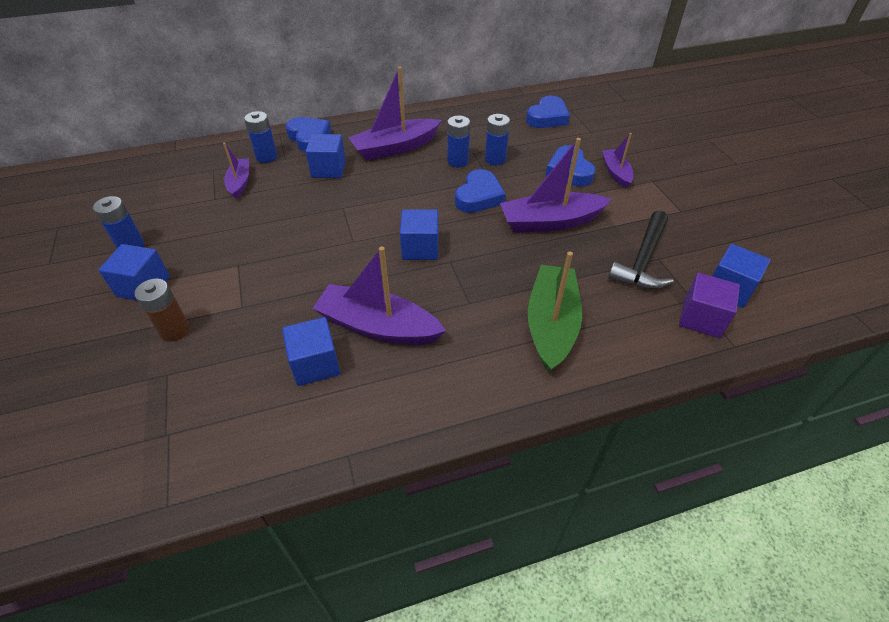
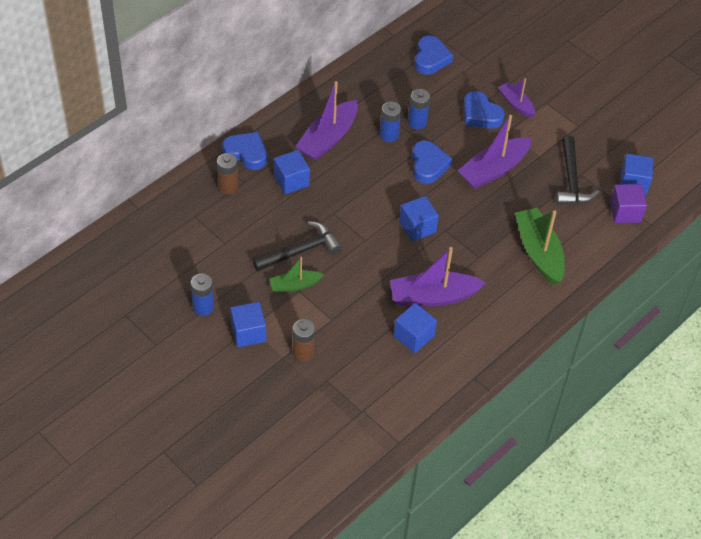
camera: 30 degrees left, 5 degrees up
purple boat [223,142,249,199] -> none
blue battery [244,111,278,163] -> brown battery [217,153,238,194]
none -> black hammer [252,221,342,271]
none -> green boat [269,257,324,293]

